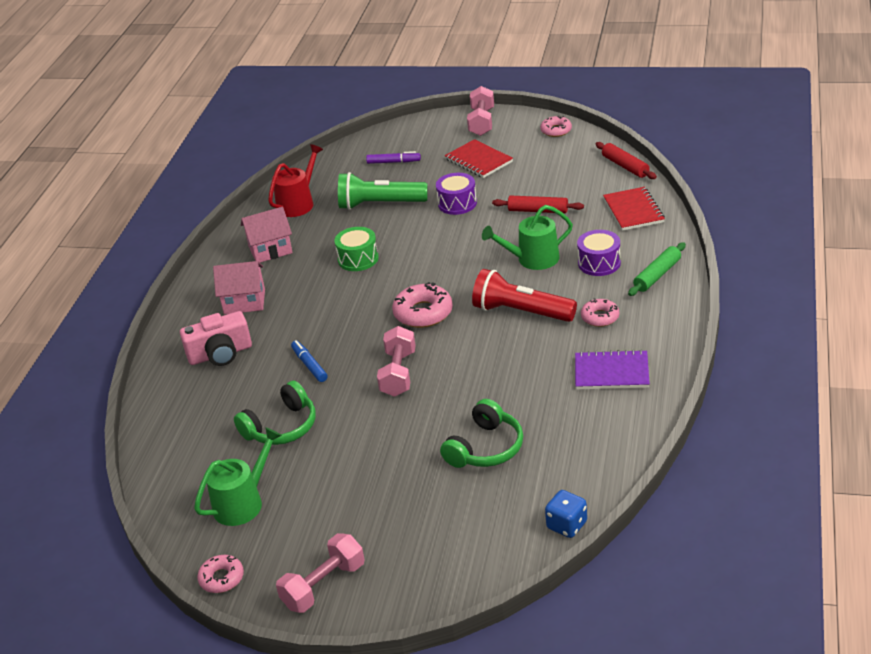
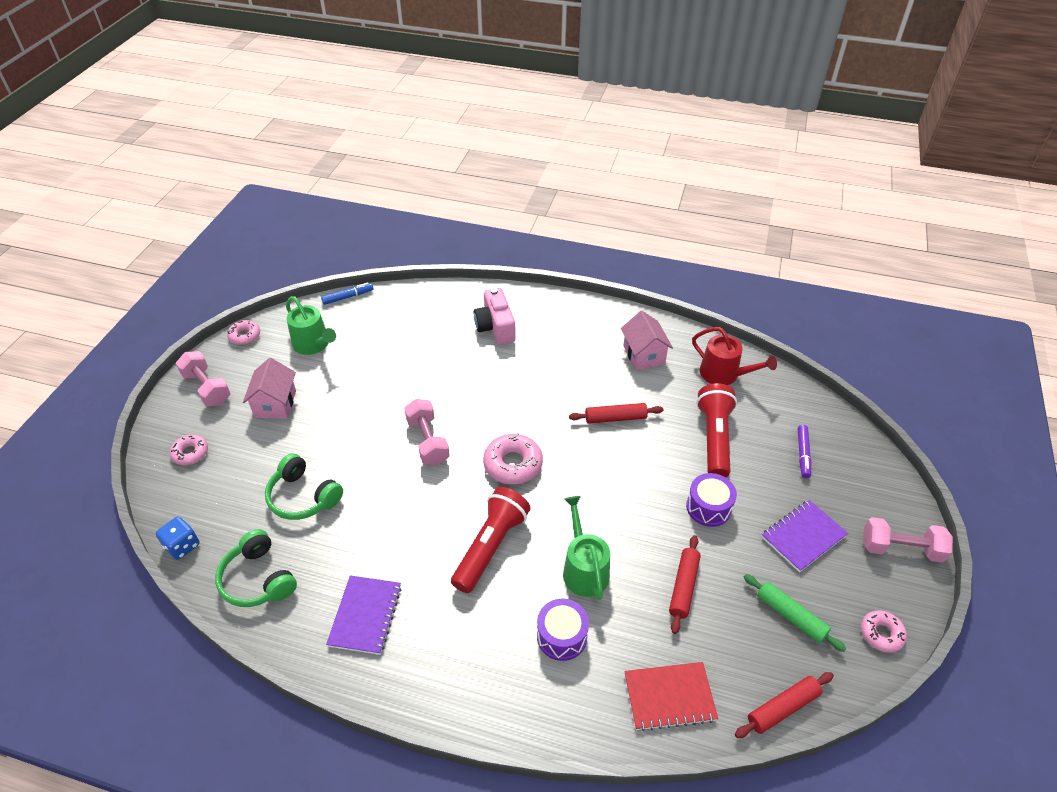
camera: 90 degrees right, 10 degrees up
pink house [213,261,265,314] -> pink house moved to [243,358,296,419]
green headphones [234,381,316,445] -> green headphones moved to [215,529,297,607]
blue marker [291,340,327,382] -> blue marker moved to [321,283,373,305]
green drum [334,227,379,271] -> red rolling pin [569,403,663,424]
green flashlight [338,172,428,210] -> red flashlight [696,383,737,477]
pink dumbbell [377,326,416,397] -> pink dumbbell turned 60 degrees clockwise [404,399,450,465]
red notebook [445,139,513,178] -> purple notebook [762,500,848,572]
pink donut [581,298,619,327] -> pink donut moved to [170,434,208,465]
green rolling pin [628,242,686,296] -> green rolling pin moved to [744,574,847,652]

